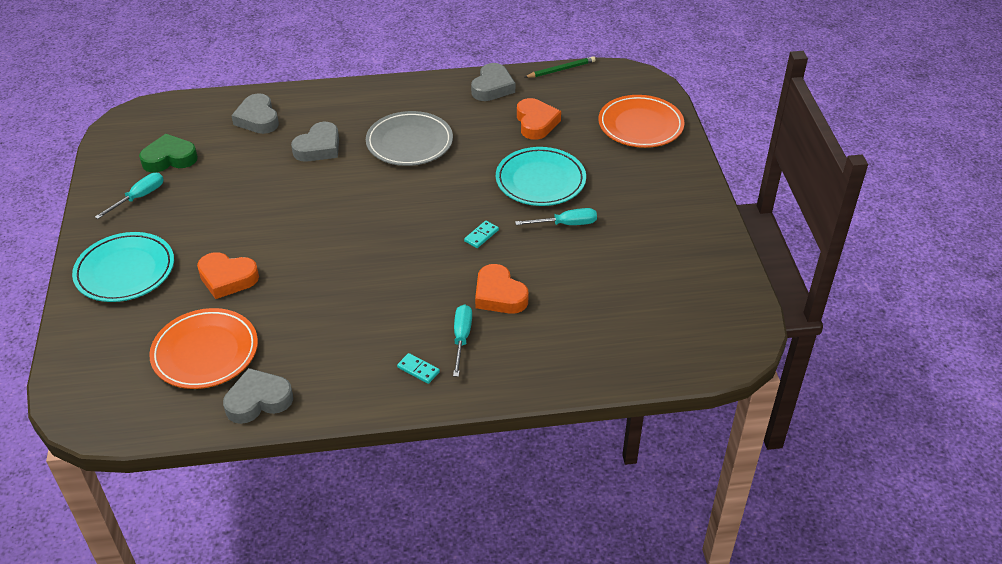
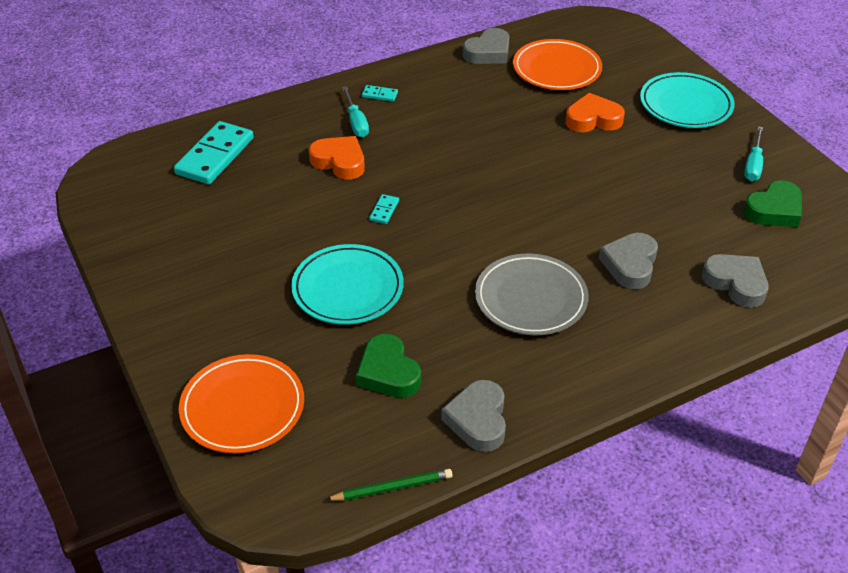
camera: 160 degrees right, 0 degrees up
turquoise screwdriver [515,208,597,225] -> none
orange heart [517,98,561,140] -> green heart [356,334,421,398]
green pencil [525,56,596,78] -> green pencil turned 150 degrees counterclockwise [325,469,453,501]
none -> turquoise domino [174,121,254,184]

